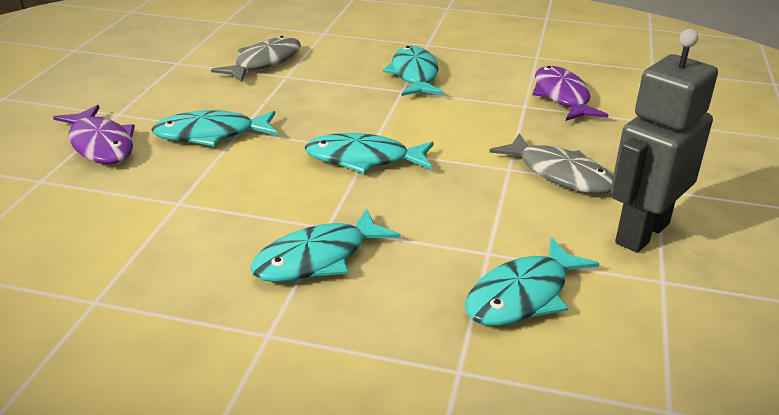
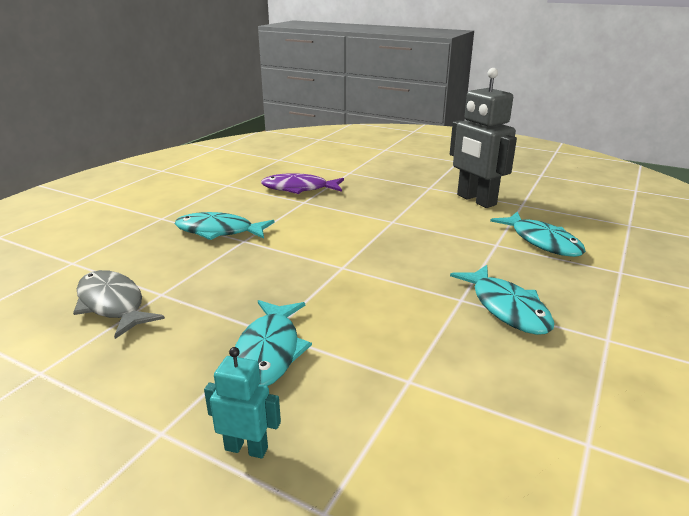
camera: 75 degrees left, 5 degrees down
purple fish [53,105,135,164] -> turquoise robot [204,347,281,459]
turquoise fish [305,133,434,174] -> none
grey fish [489,133,613,194] -> none

